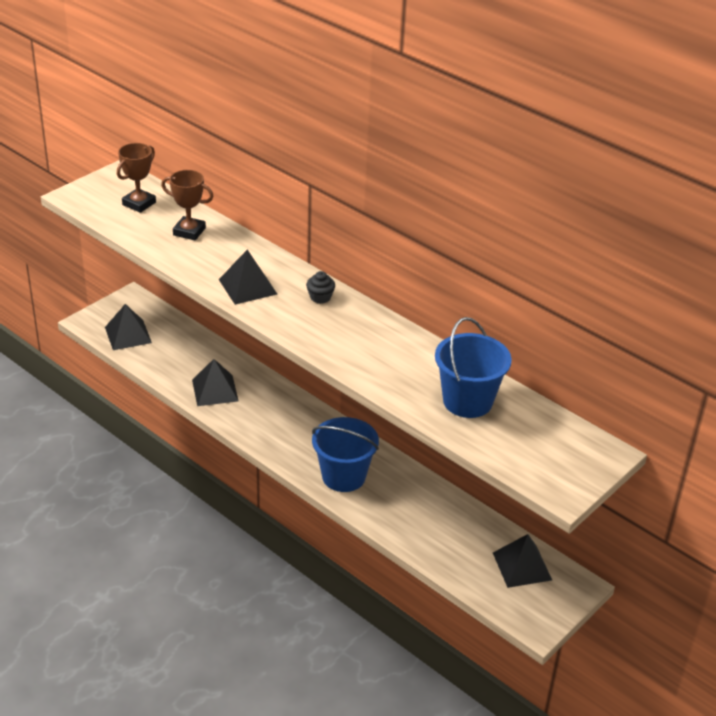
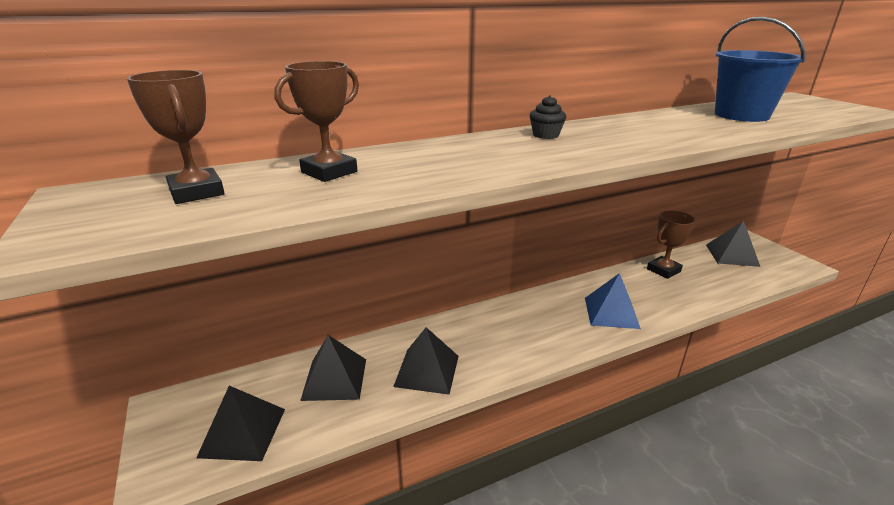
camera: 65 degrees left, 10 degrees down
black pyramid [219,250,277,305] -> black pyramid moved to [300,335,366,401]
blue bucket [312,417,379,492] -> blue pyramid [585,273,641,329]
none -> brown trophy [647,210,696,279]

